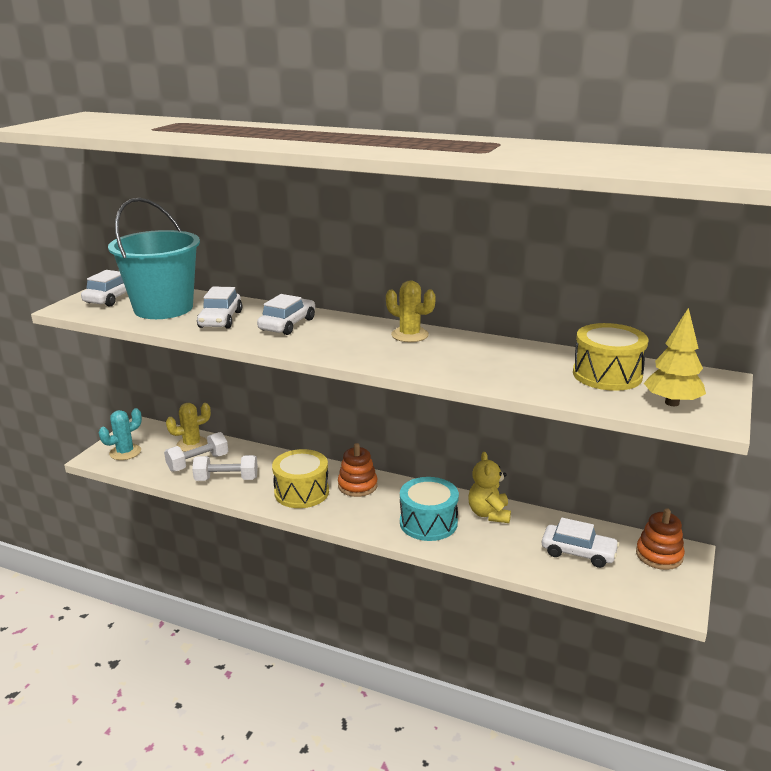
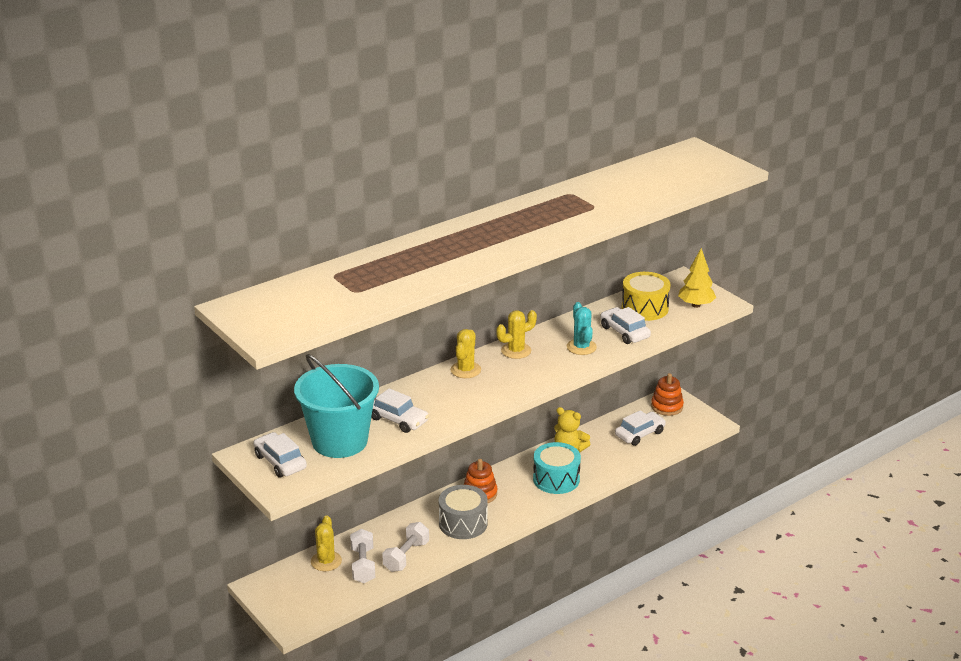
camera: 60 degrees left, 5 degrees up
turquoise cactus [99,408,142,460] -> turquoise cactus moved to [567,302,597,355]
white car [257,294,315,335] -> white car moved to [600,307,651,344]
yellow drum [272,449,329,508] -> grey drum [439,485,488,539]
none -> yellow cactus [450,329,481,378]

